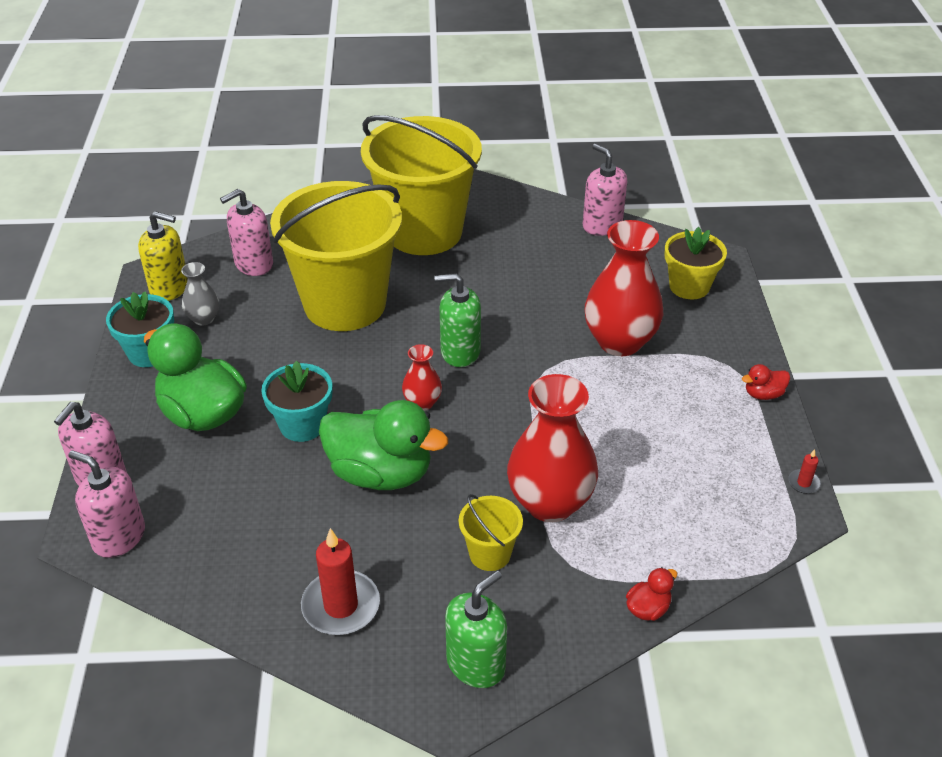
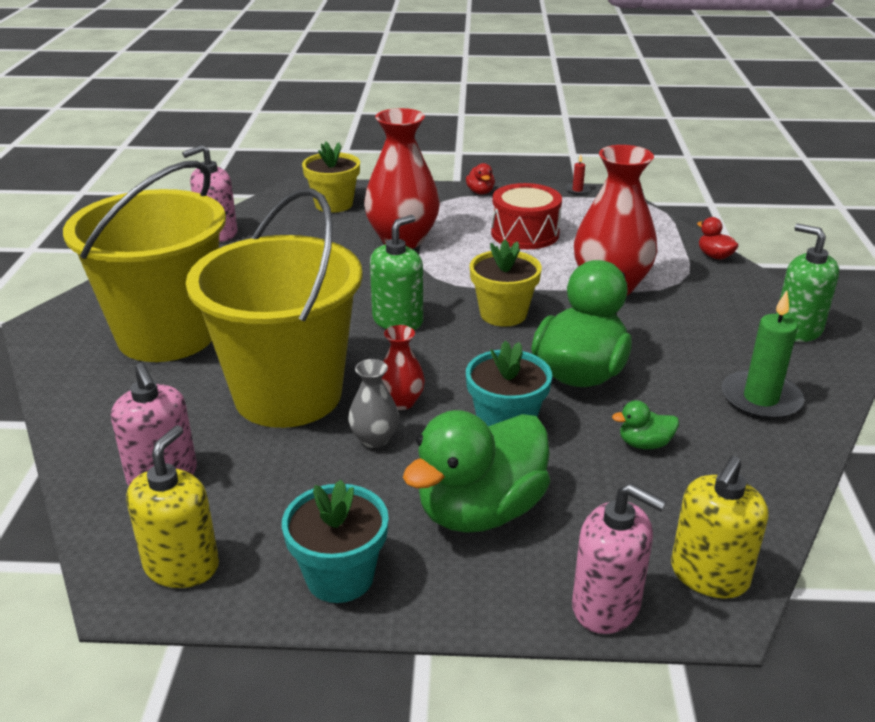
camera: 85 degrees left, 10 degrees down
pink soap dispenser [69,450,145,558] -> yellow soap dispenser [671,456,769,599]
grey vase [181,262,219,326] -> grey vase moved to [348,359,399,448]
red candle [301,528,380,635] -> green candle [722,291,804,420]
red vase [402,344,442,411] -> red vase moved to [381,325,425,410]
green soap dispenser [434,273,481,367] -> green soap dispenser turned 150 degrees counterclockwise [370,215,423,330]
yellow bucket [459,494,523,571] -> none
none -> yellow flower pot [470,240,542,327]
none -> red drum [491,183,562,249]
none -> green duck [612,400,679,449]

